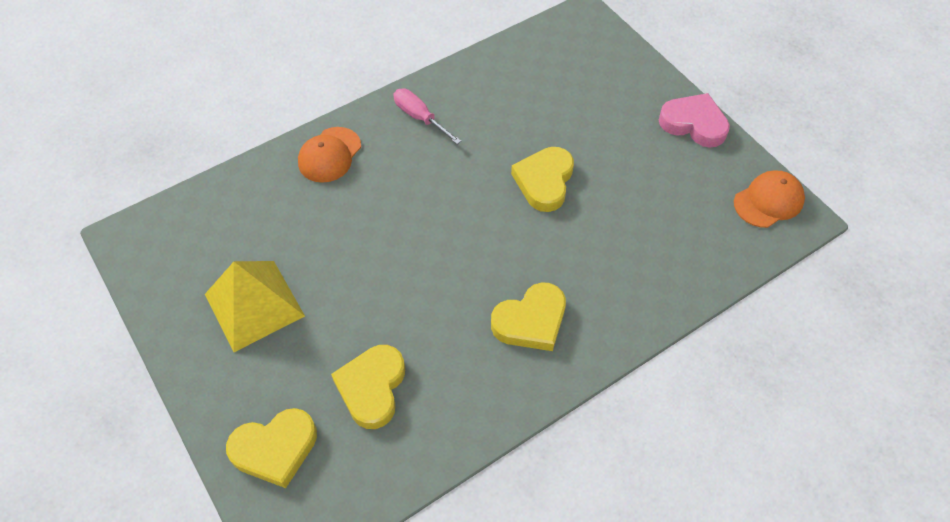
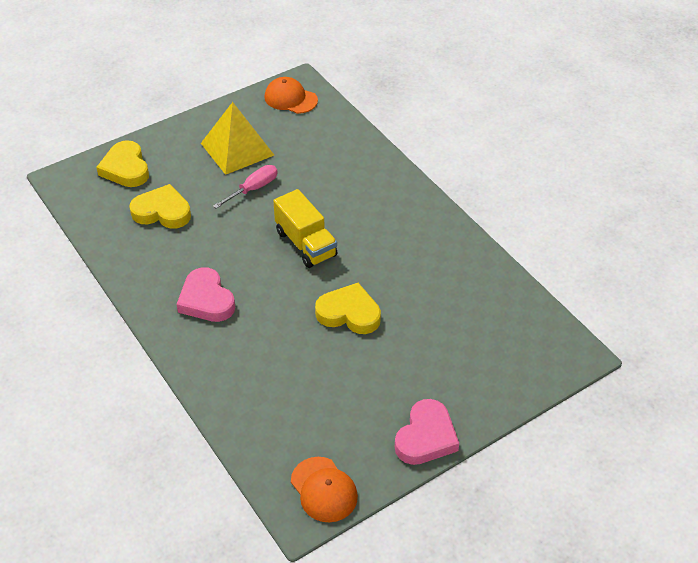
camera: 90 degrees right, 10 degrees down
orange cap [298,127,361,183] -> orange cap moved to [265,77,318,114]
pink screwdriver [393,89,461,144] -> pink screwdriver moved to [213,165,278,209]
yellow heart [491,282,566,351] -> pink heart [176,267,235,322]
none -> yellow truck [273,189,337,268]

